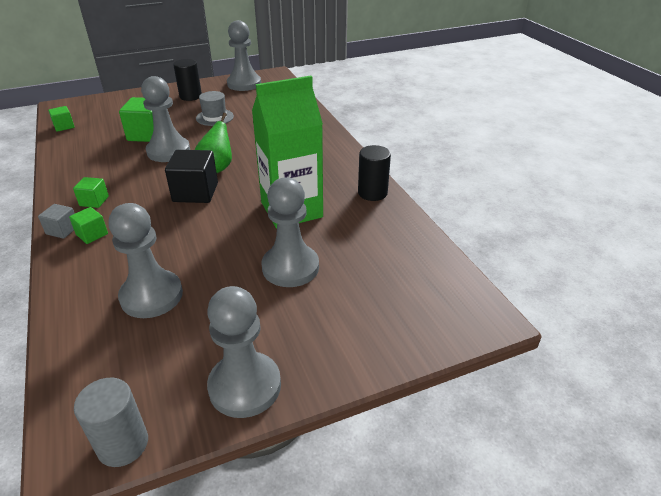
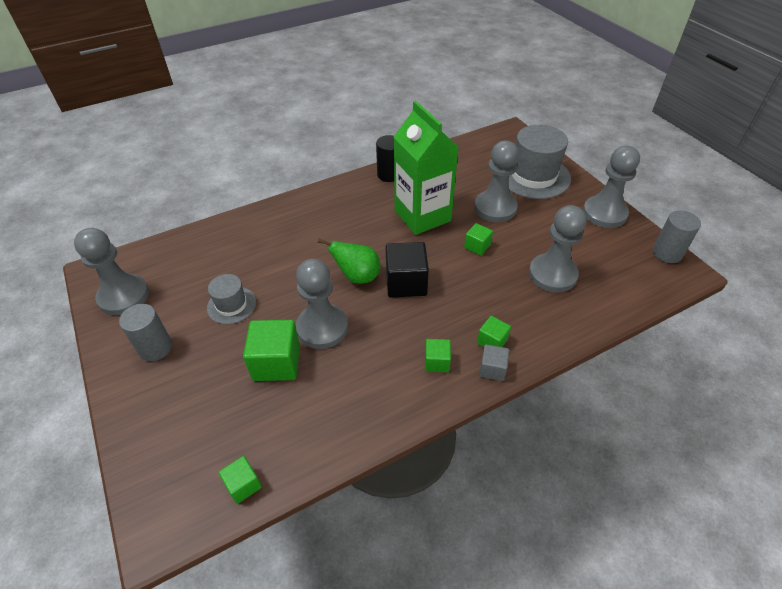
camera: 95 degrees left, 10 degrees up
black cylinder [173,59,202,101] -> grey cylinder [119,304,172,361]
none -> green cube [464,223,493,256]
none -> grey hat [509,125,571,199]

